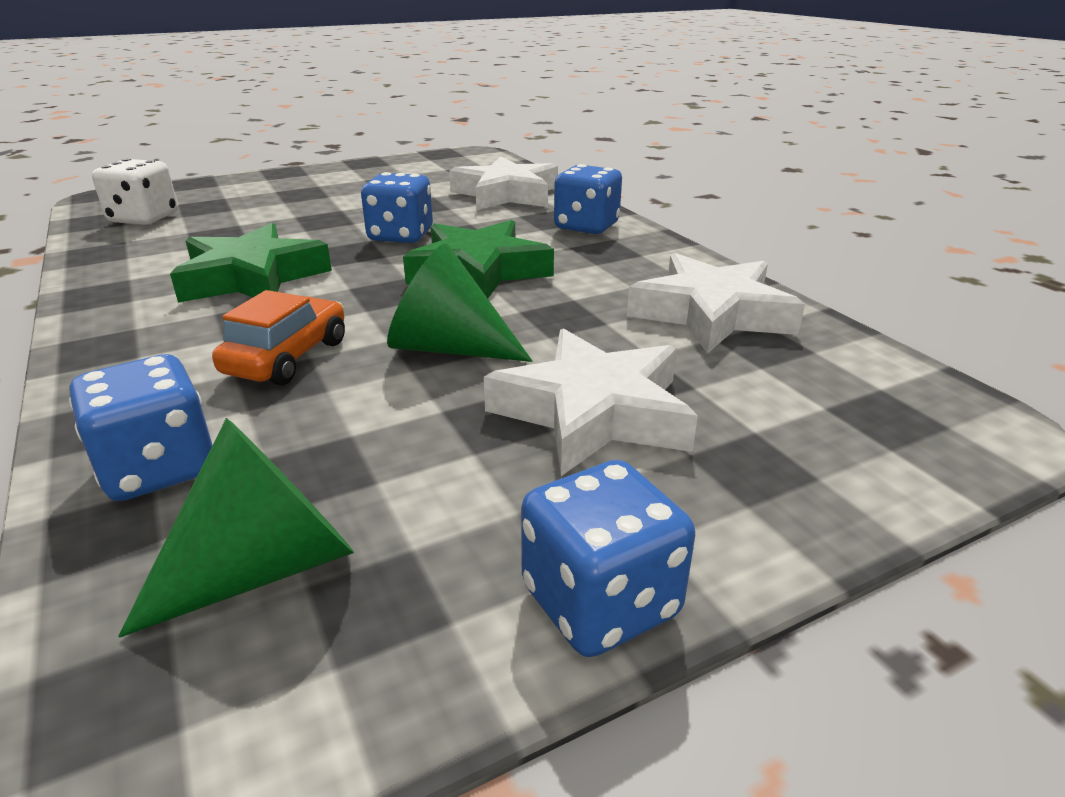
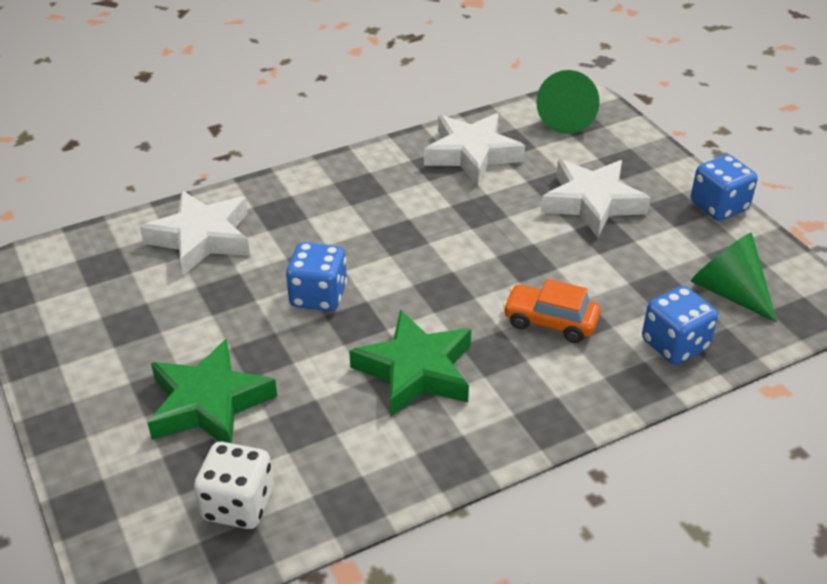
camera: 90 degrees left, 10 degrees up
green cone [387,243,532,362] -> green cone moved to [536,70,600,134]
green star [403,220,554,298] -> green star moved to [148,339,277,443]
blue dice [554,164,622,234] -> none

